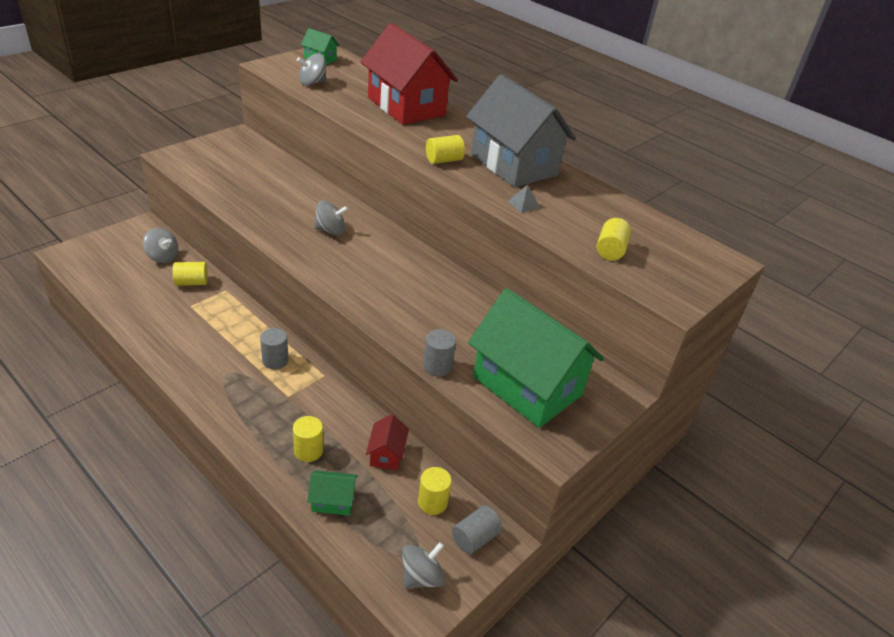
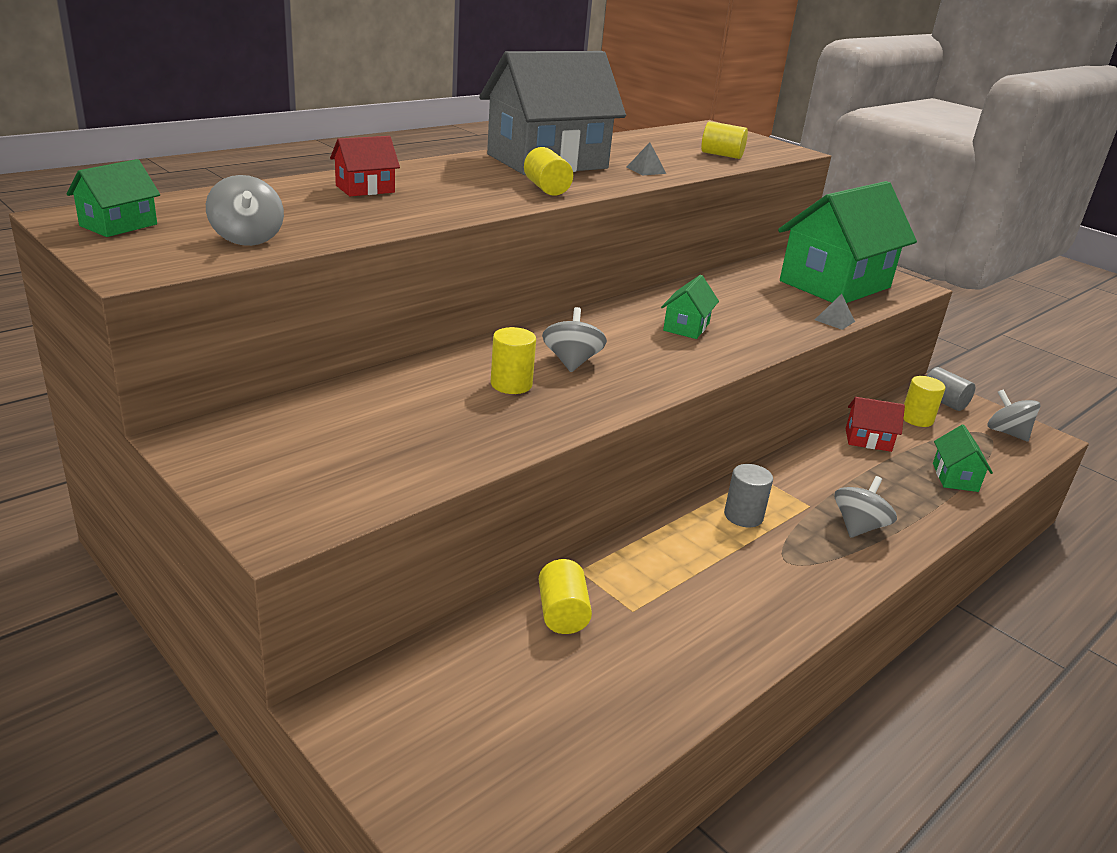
camera: 85 degrees left, 10 degrees down
grey spinning top [143,228,179,263] -> grey spinning top moved to [835,476,897,538]
yellow cylinder [293,416,323,462] -> yellow cylinder moved to [491,327,536,394]
red house [360,23,458,125] -> red house [330,136,400,196], size x0.42
grey cylinder [423,329,456,377] -> grey pyramid [815,294,855,330]
none -> green house [661,275,719,339]

